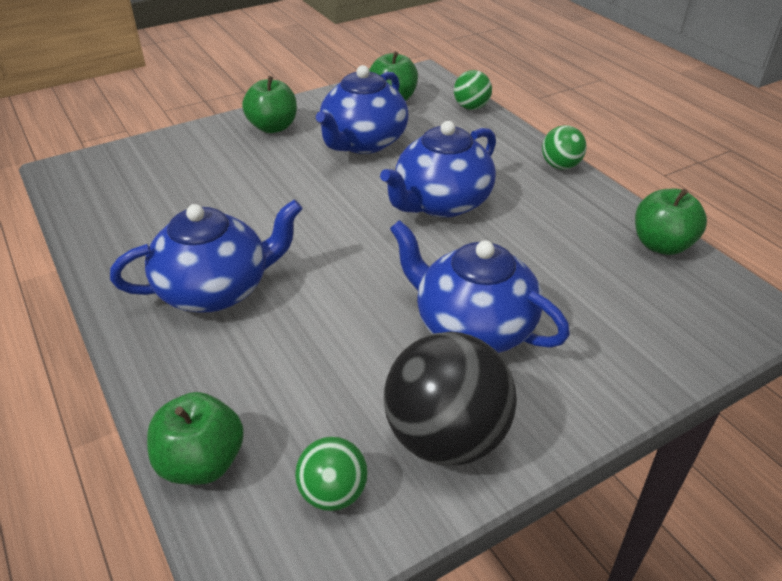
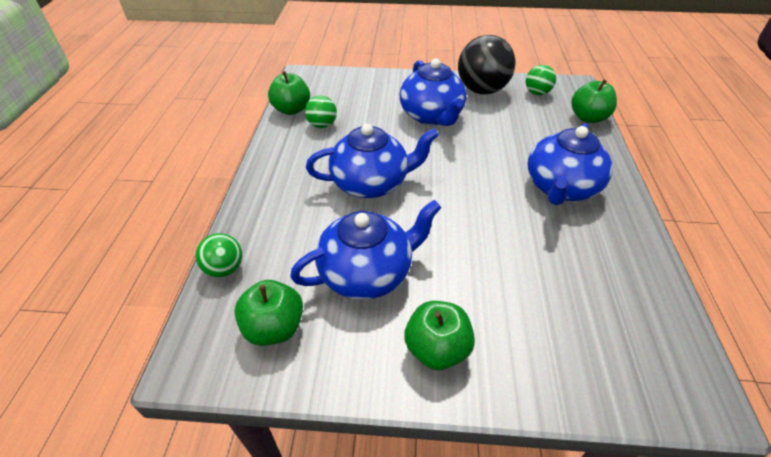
camera: 145 degrees left, 5 degrees up
blue teapot [110,199,303,313] -> blue teapot turned 75 degrees counterclockwise [528,123,613,205]
green ball [542,125,587,170] -> green ball moved to [305,95,337,128]

